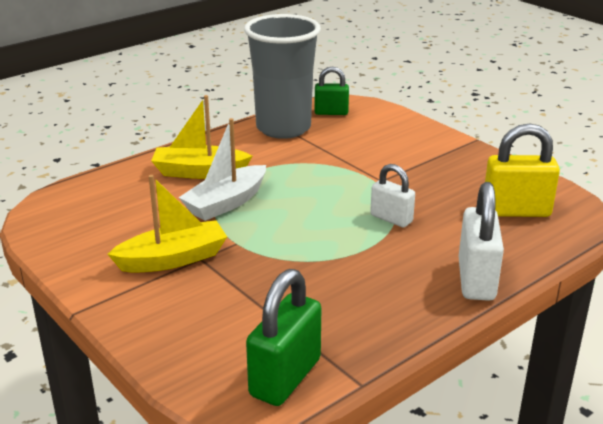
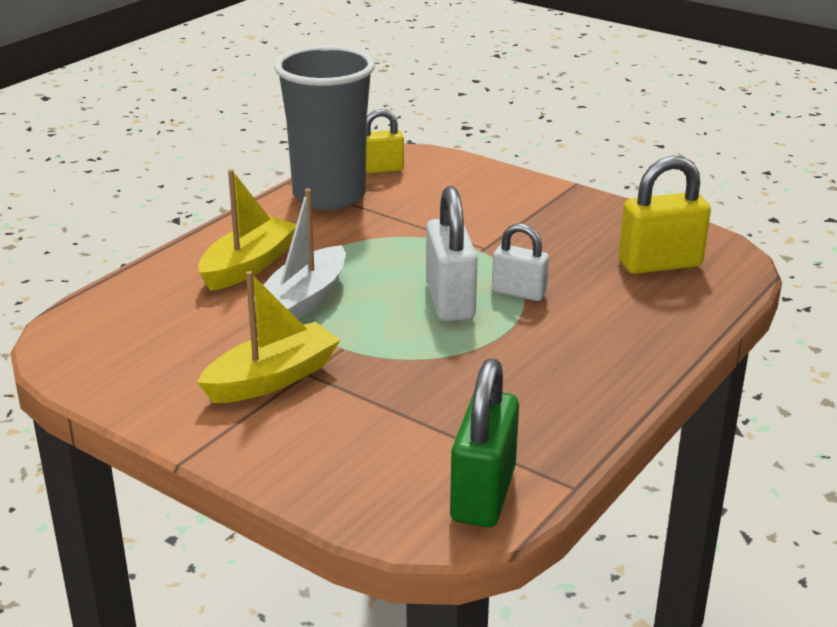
camera: 15 degrees left, 0 degrees up
yellow boat [151,95,252,179] -> yellow boat turned 135 degrees clockwise [198,169,296,291]
green padlock [314,67,349,115] -> yellow padlock [366,109,404,174]
white padlock [459,182,504,301] -> white padlock moved to [426,186,478,321]

